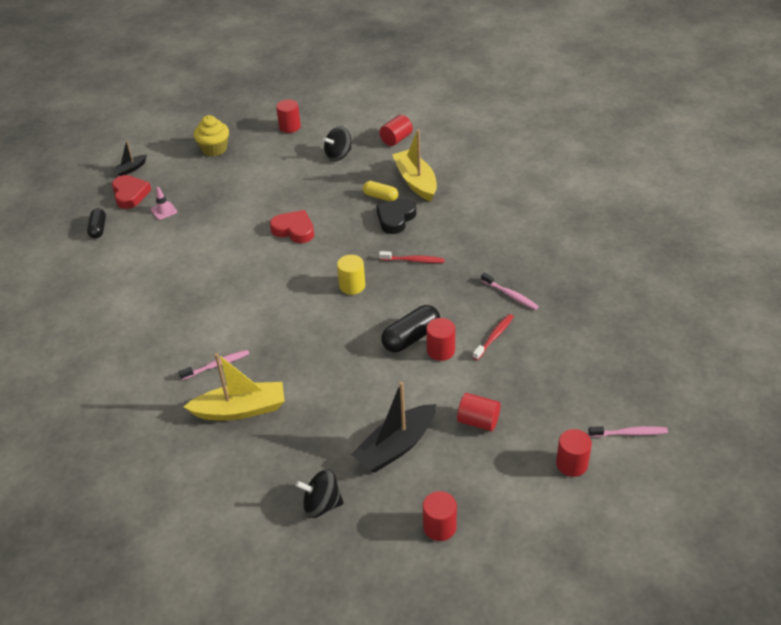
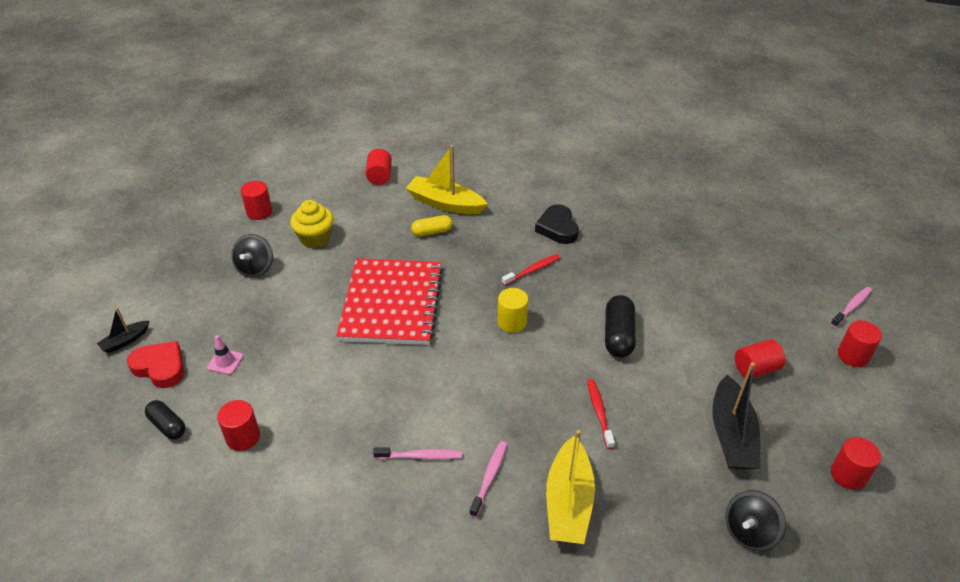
camera: 45 degrees left, 0 degrees up
black boat [112,140,147,176] -> black boat turned 45 degrees clockwise [97,307,149,353]
yellow boat [184,353,285,421] -> yellow boat turned 150 degrees clockwise [546,430,595,544]
yellow cupcake [194,115,229,157] -> yellow cupcake moved to [290,200,333,248]
red heart [270,210,314,243] -> red notebook [336,258,443,345]
black spinning top [323,126,352,161] -> black spinning top moved to [231,234,273,278]
black heart [376,199,416,234] -> black heart moved to [535,205,579,244]
red cylinder [426,318,455,361] -> red cylinder moved to [217,400,260,451]
red toothbrush [473,314,514,360] -> red toothbrush moved to [587,379,615,449]
pink toothbrush [481,273,539,310] -> pink toothbrush moved to [373,447,462,460]

